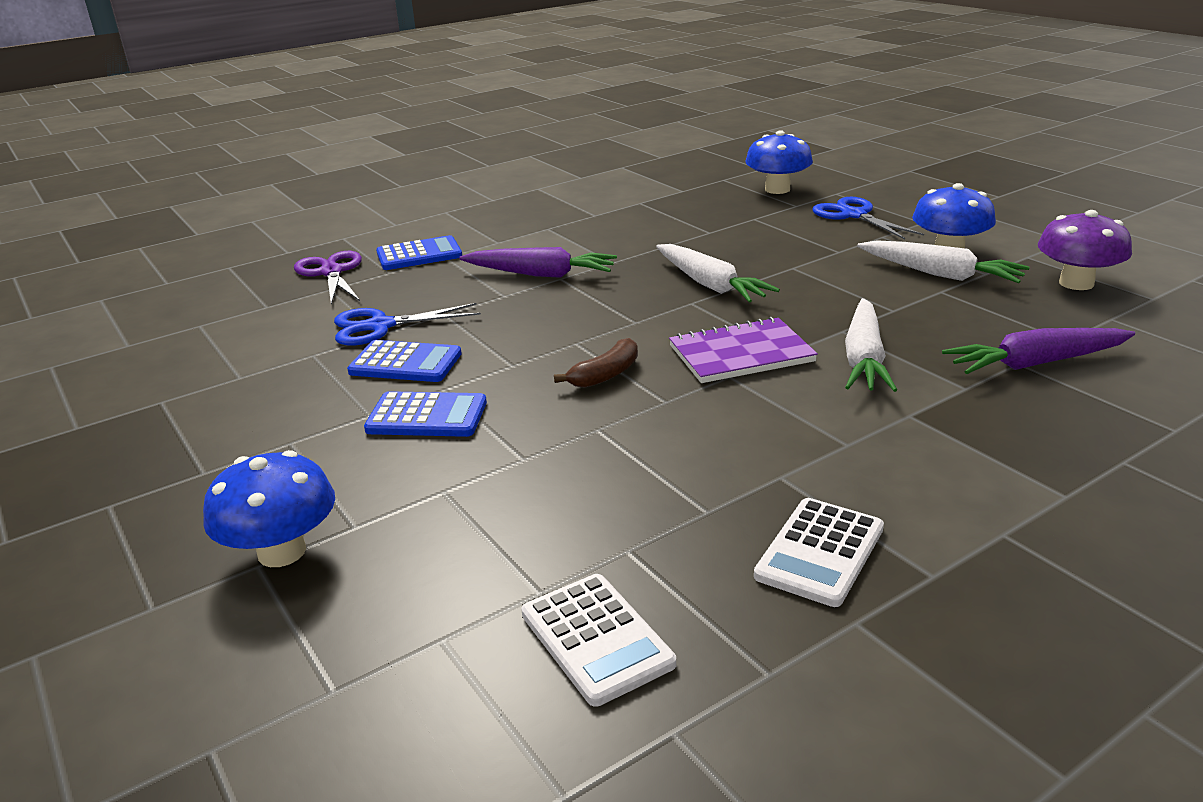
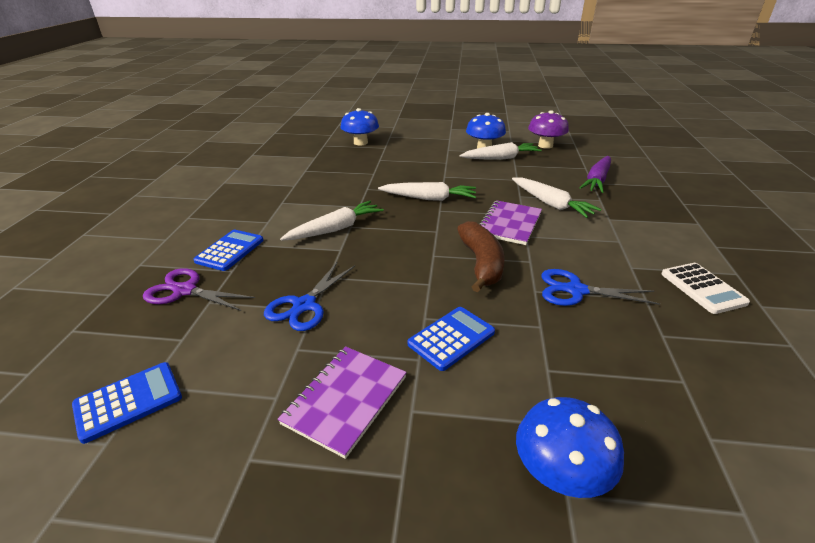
camera: 50 degrees left, 5 degrees up
blue calculator [347,340,462,382] -> blue calculator moved to [72,362,182,444]
purple carrot [459,247,617,278] -> white carrot [280,201,384,241]
white calculator [521,574,676,707] -> none
brown banana [554,338,638,388] -> brown banana [457,221,505,292], size x1.68
blue scissors [812,197,924,239] -> blue scissors moved to [541,269,660,306]
none -> purple notebook [278,346,407,459]

